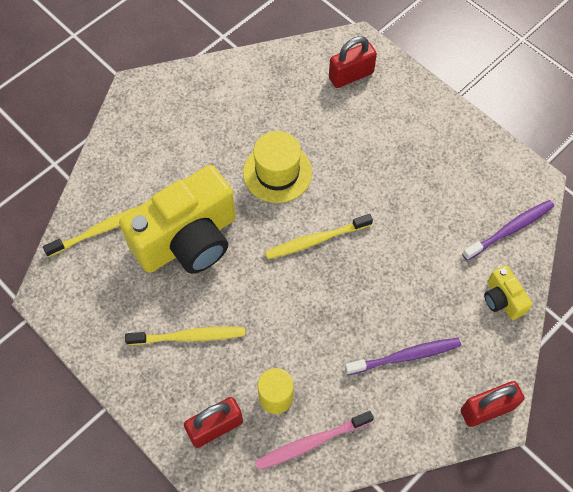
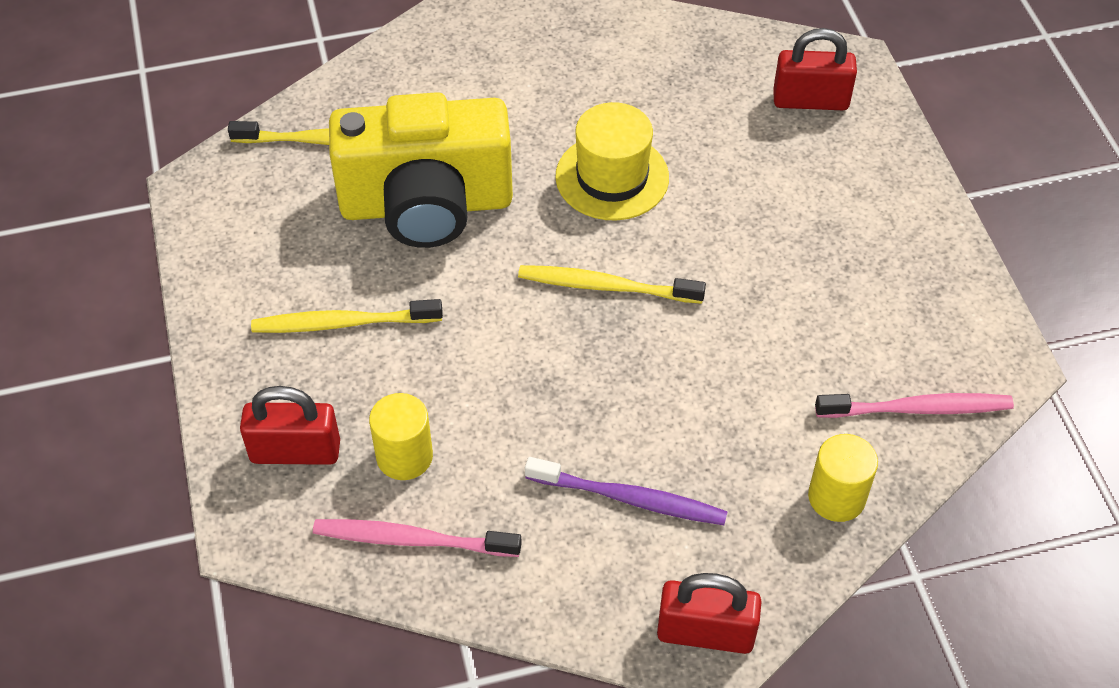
camera: 30 degrees right, 10 degrees down
yellow toothbrush [125,327,245,345] -> yellow toothbrush turned 150 degrees clockwise [251,299,443,333]
purple toothbrush [462,200,554,261] -> pink toothbrush [815,393,1014,418]
yellow camera [484,265,532,320] -> yellow cylinder [808,434,878,522]

